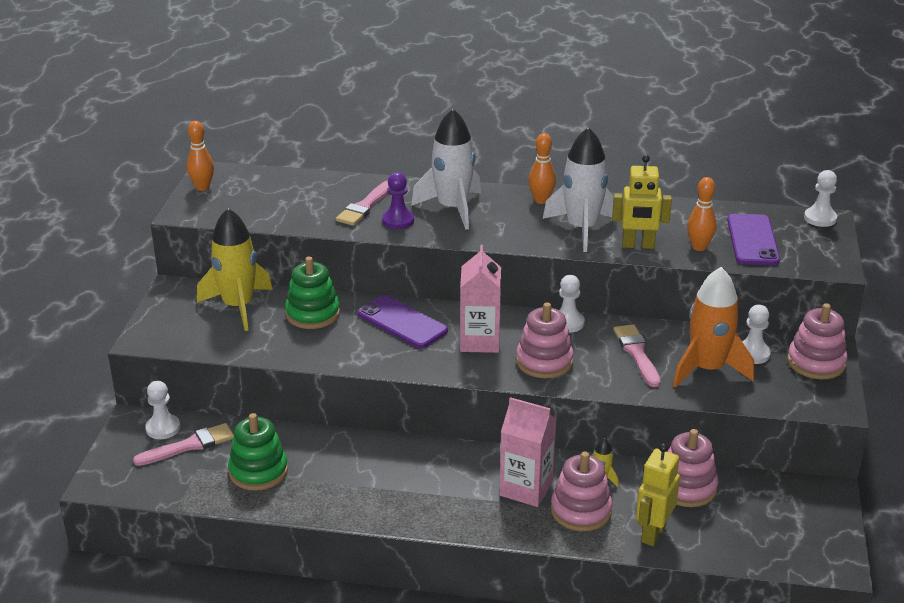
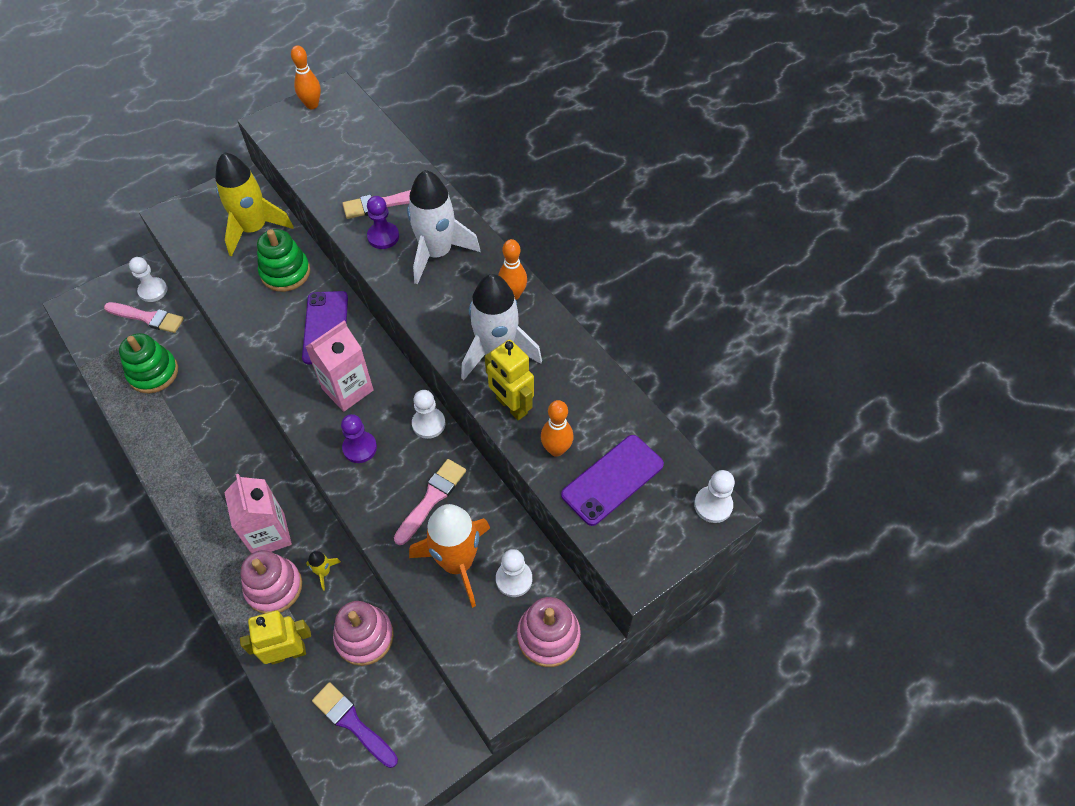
camera: 45 degrees right, 25 degrees up
pink stacking toy [516,302,574,378] -> purple pawn [341,414,377,463]
none -> purple brush [312,682,398,768]

